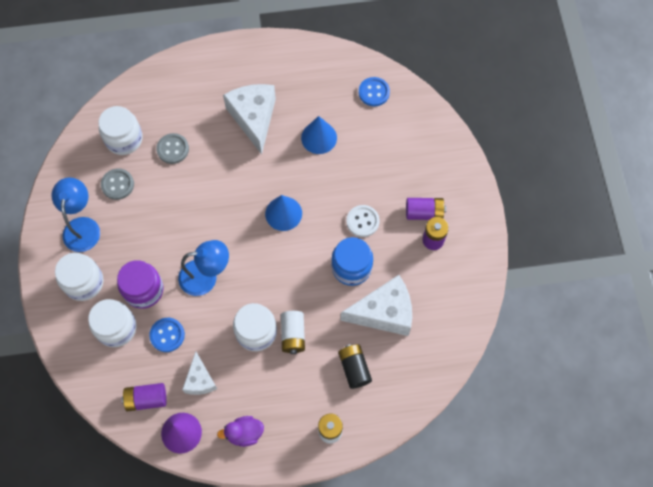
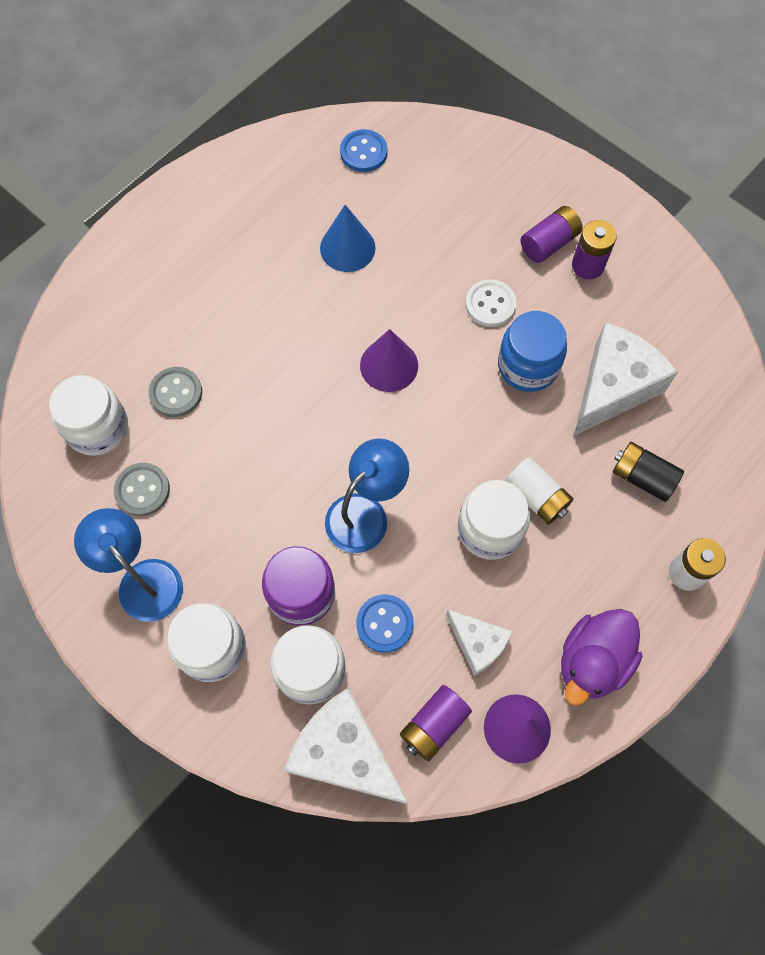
camera: 40 degrees left, 0 degrees up
purple duck [217,416,264,447] -> purple duck [561,609,642,706], size x1.51
white cheese [223,84,276,154] -> white cheese moved to [284,688,408,804]
blue cone [265,195,302,231] -> purple cone [360,329,418,392]

